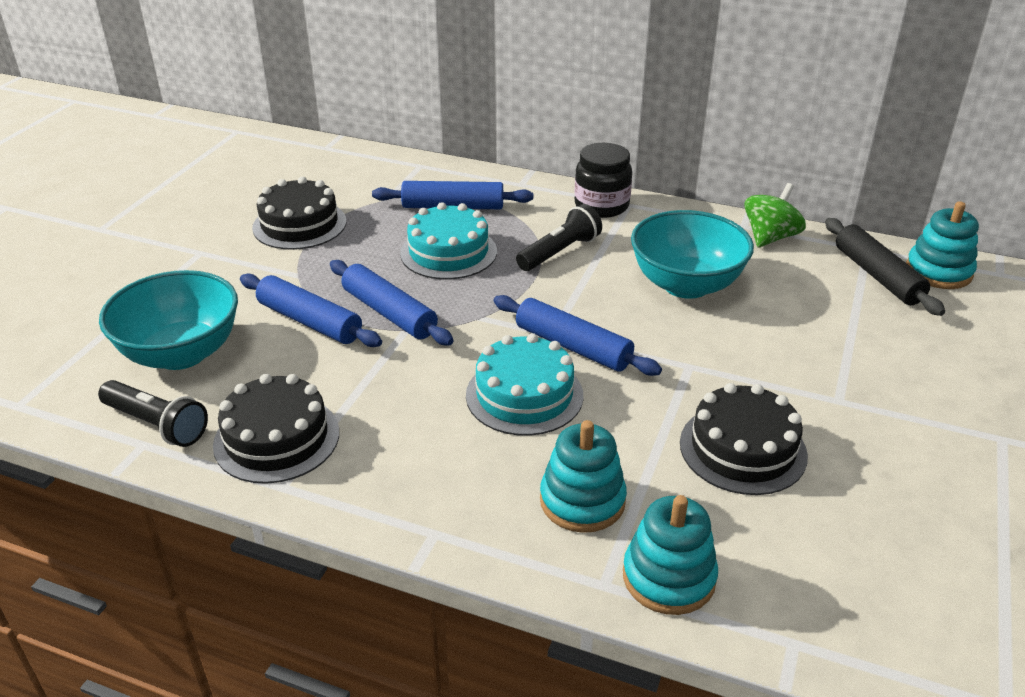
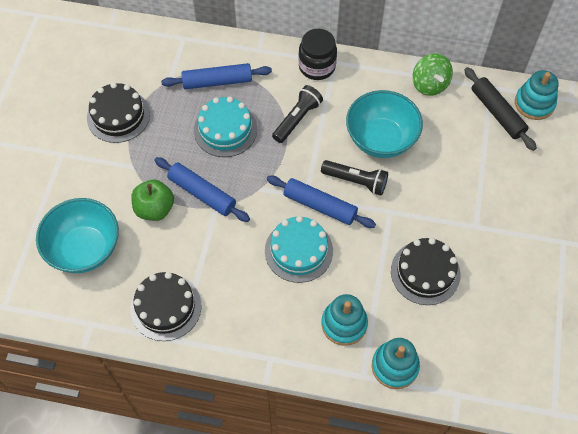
camera: 10 degrees left, 25 degrees up
black flashlight [98,380,208,447] -> black flashlight moved to [321,160,388,196]
blue rolling pin [240,273,382,347] -> green apple [131,180,174,221]
green spinning top [744,183,806,248] -> green spinning top turned 135 degrees clockwise [413,53,453,96]

